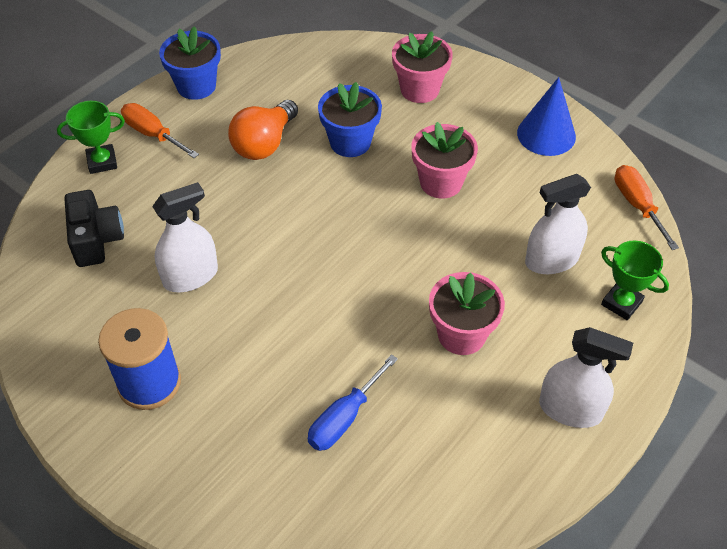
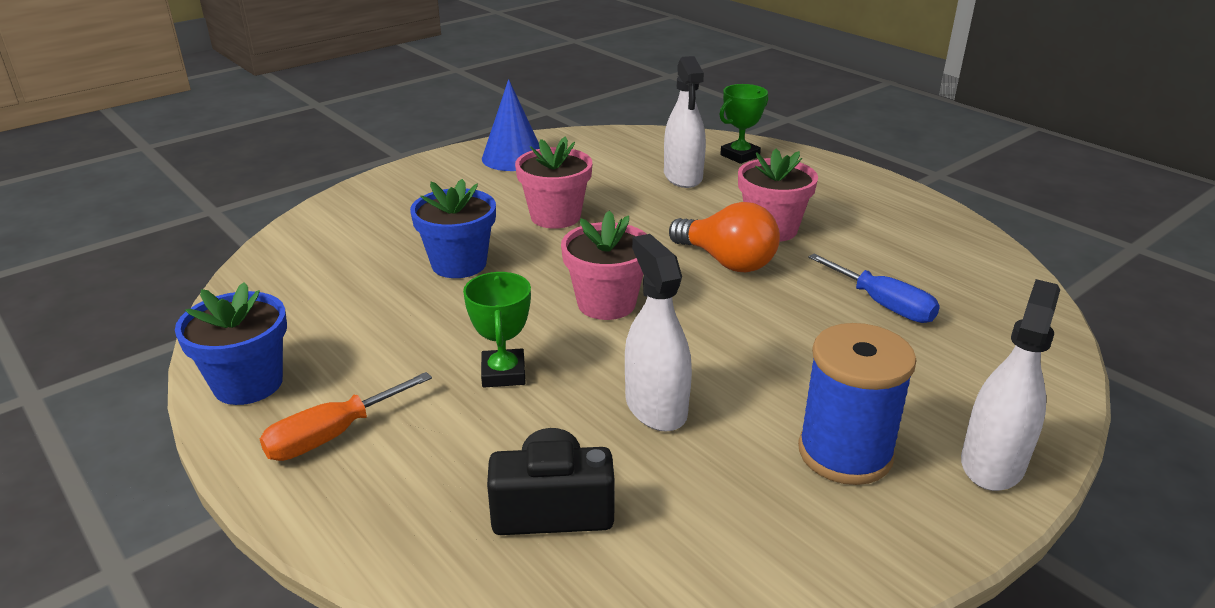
camera: 80 degrees left, 20 degrees down
green trophy [57,101,125,174] -> green trophy moved to [463,272,531,387]
orange light bulb [228,100,298,160] -> orange light bulb moved to [669,202,780,272]
pink flower pot [392,31,453,103] -> pink flower pot moved to [561,210,646,320]
white spray bottle [539,327,633,428] -> white spray bottle moved to [961,279,1060,491]
orange screwdriver [615,165,679,250] -> none

